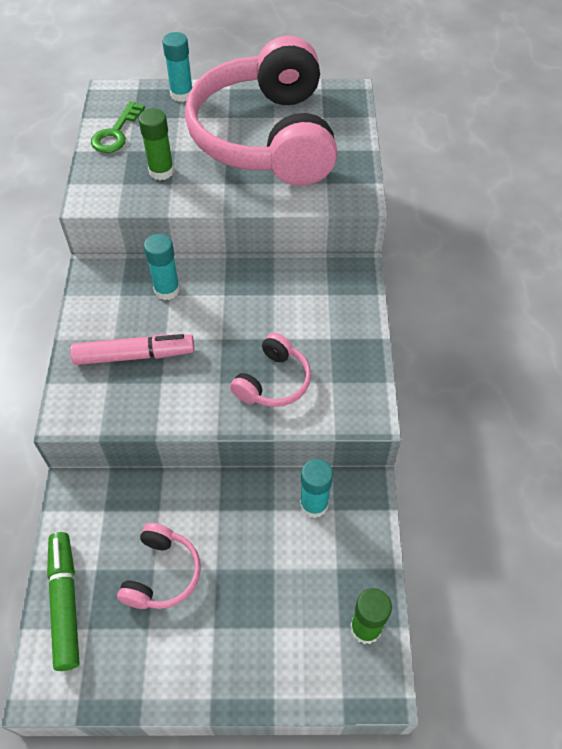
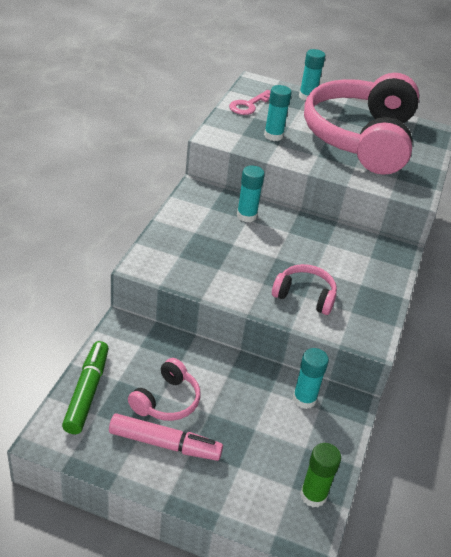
camera: 15 degrees right, 15 degrees down
pink marker [70,334,194,365] -> pink marker moved to [109,413,223,461]
green key [91,101,145,153] -> pink key [229,90,271,115]
green glue stick [138,108,174,180] -> turquoise glue stick [264,85,292,141]
pink headphones [230,333,311,407] -> pink headphones turned 120 degrees counterclockwise [272,264,337,315]

